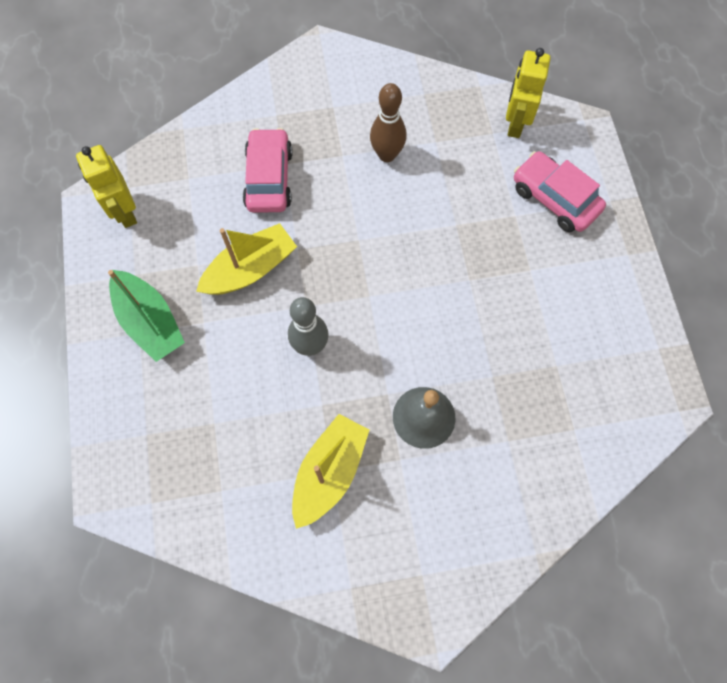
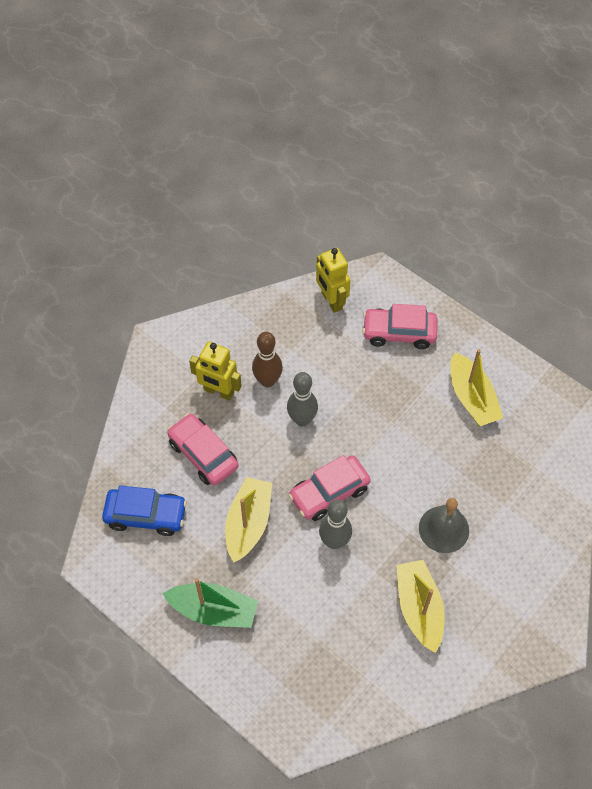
camera: 40 degrees left, 10 degrees down
yellow robot [76,145,137,228] -> yellow robot moved to [189,341,242,401]
none -> blue car [102,486,187,536]
none -> grey bowling pin [287,372,318,426]
none -> pink car [288,455,371,521]
none -> yellow boat [450,349,503,426]

